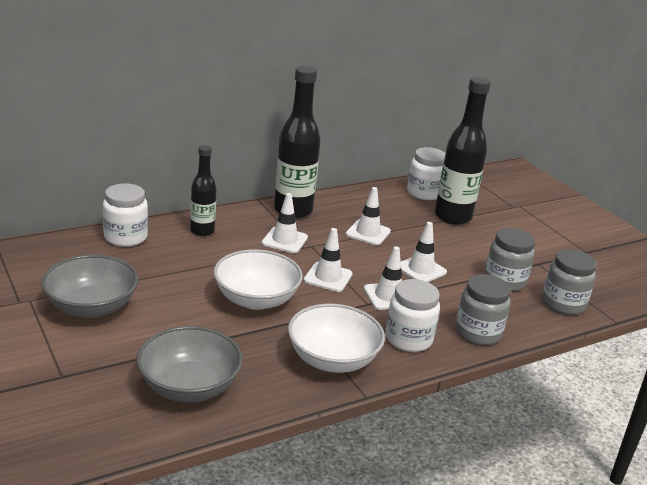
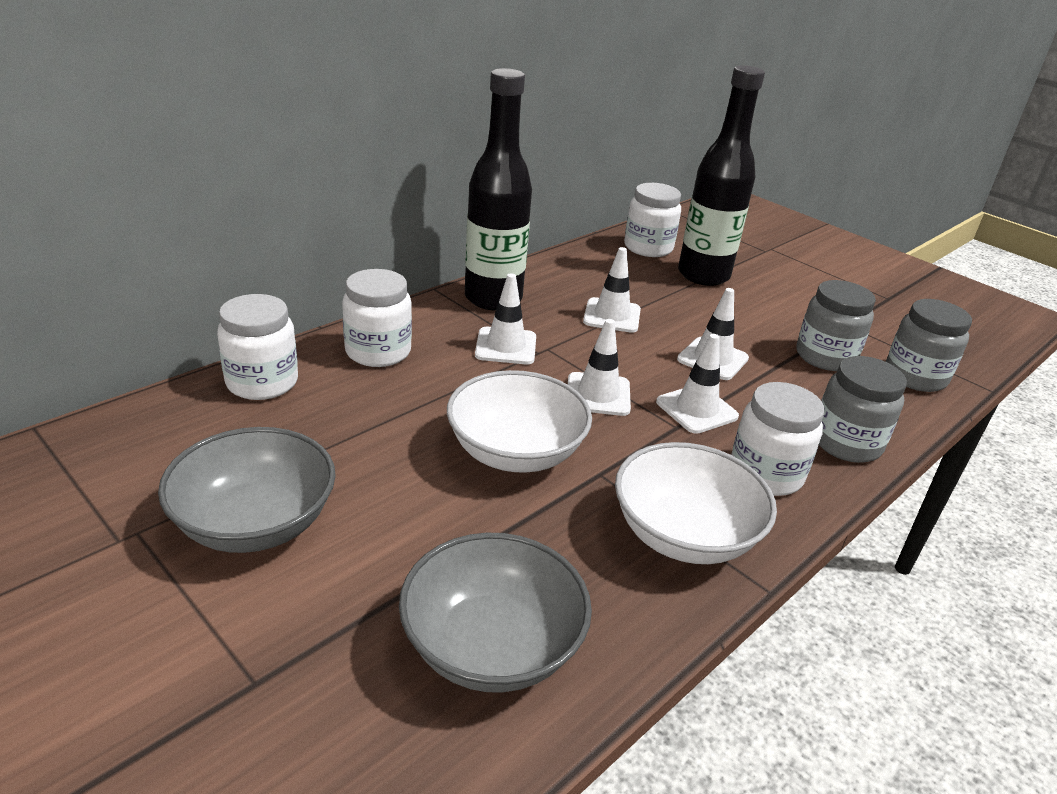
camera: 15 degrees left, 5 degrees up
black bottle [190,145,216,236] -> white jar [342,269,412,367]

